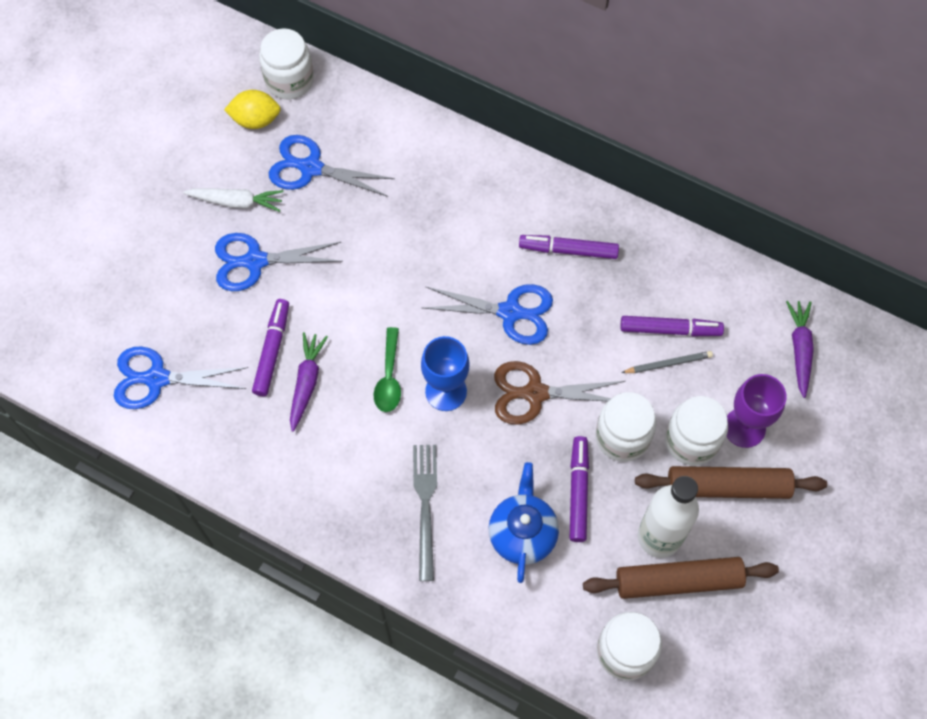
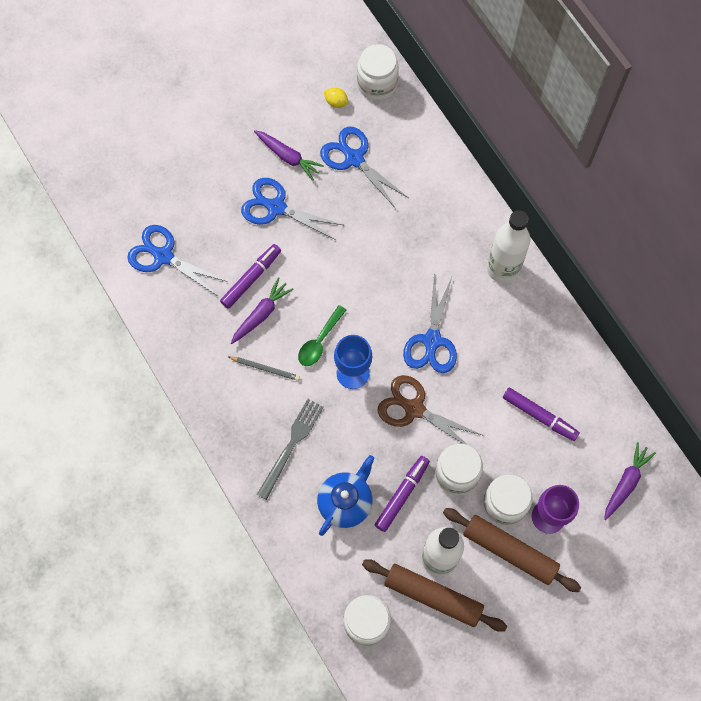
camera: 30 degrees right, 5 degrees up
white carrot [183,188,283,212] -> purple carrot [254,130,324,180]
yellow lemon [224,90,281,129] -> yellow lemon [324,87,348,108], size x0.62
blue scissors [422,284,553,345] -> blue scissors turned 60 degrees clockwise [403,274,457,373]
purple marker [519,235,619,259] -> none
grey pencil [621,351,713,373] -> grey pencil moved to [229,356,300,381]
none -> white bottle [487,210,530,283]

